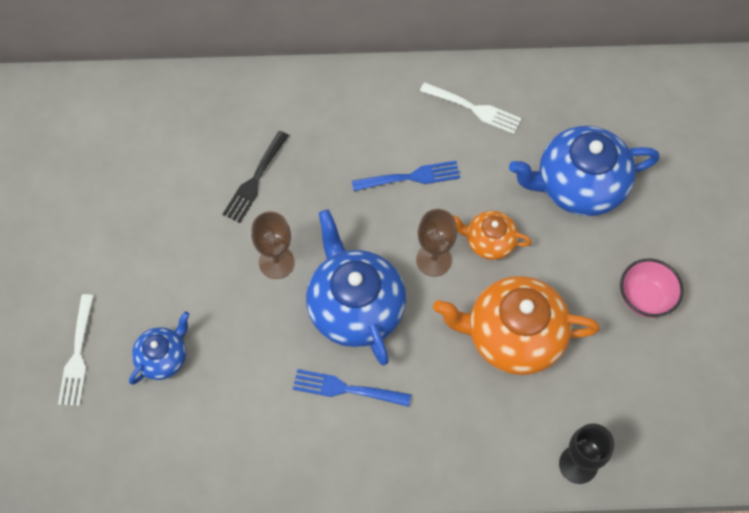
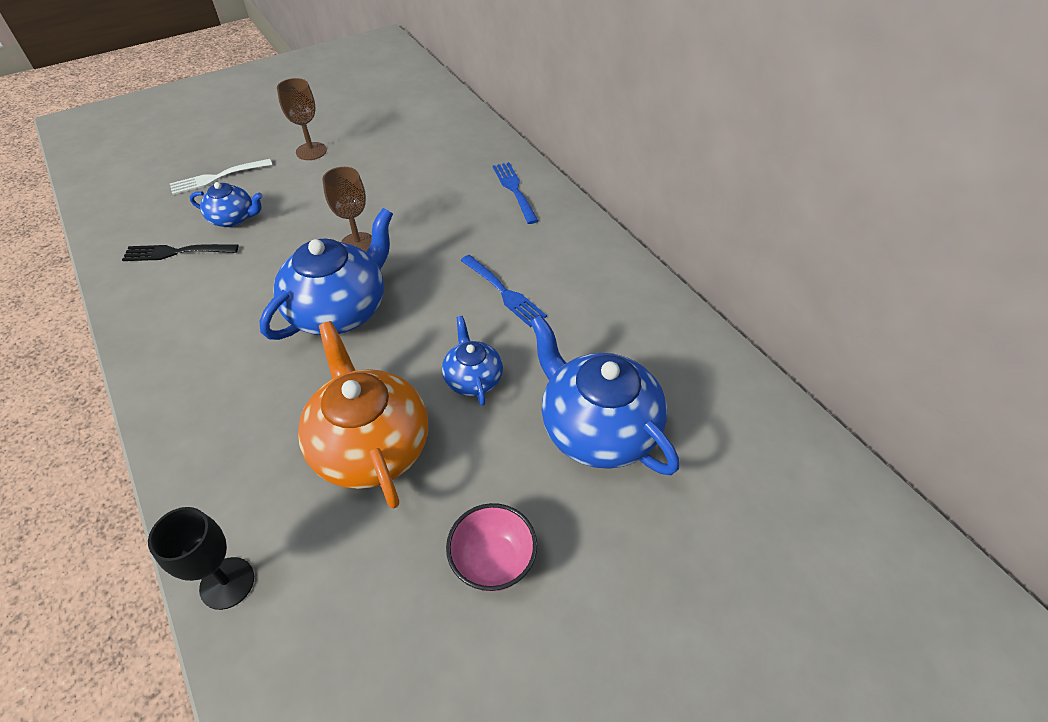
camera: 60 degrees right, 15 degrees down
black fork [223,131,289,223] -> black fork moved to [122,244,238,261]
blue fork [293,369,411,407] -> blue fork moved to [493,162,538,224]
brown goblet [416,209,457,277] -> brown goblet moved to [277,78,327,160]
white fork [420,82,522,134] -> none
orange teapot [453,211,532,260] -> blue teapot [442,316,503,406]

